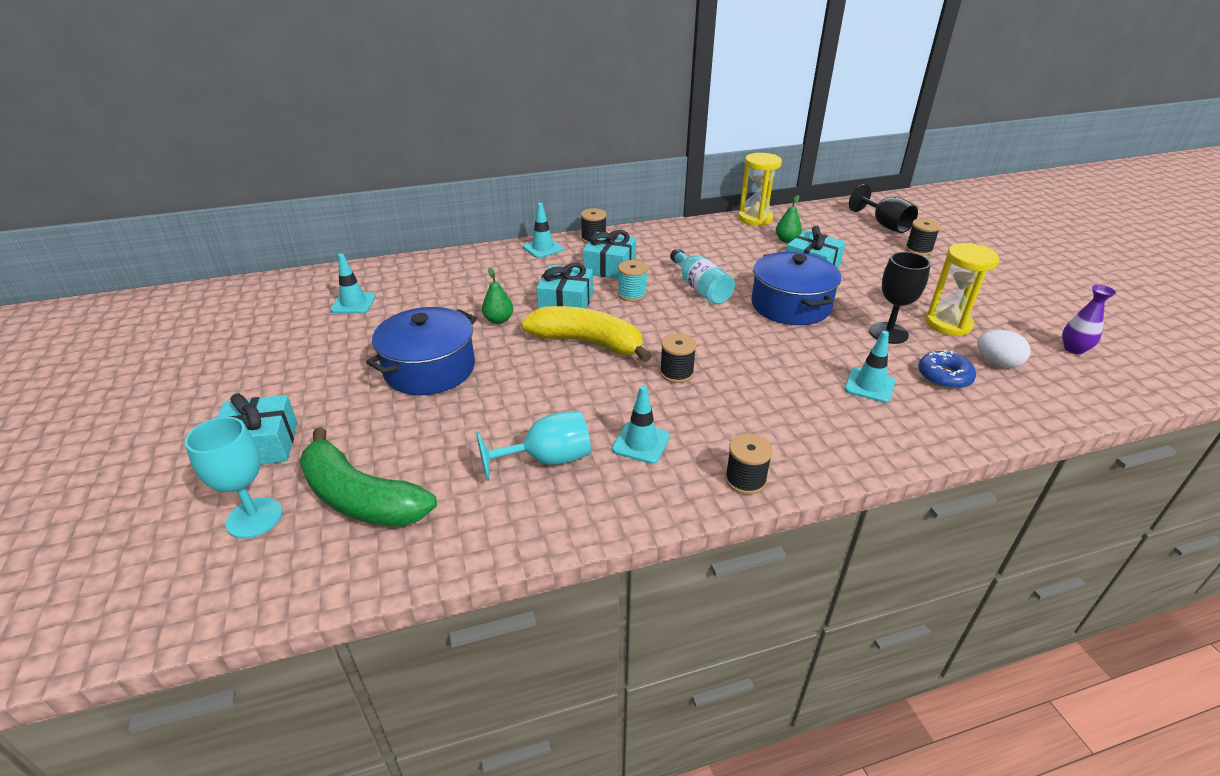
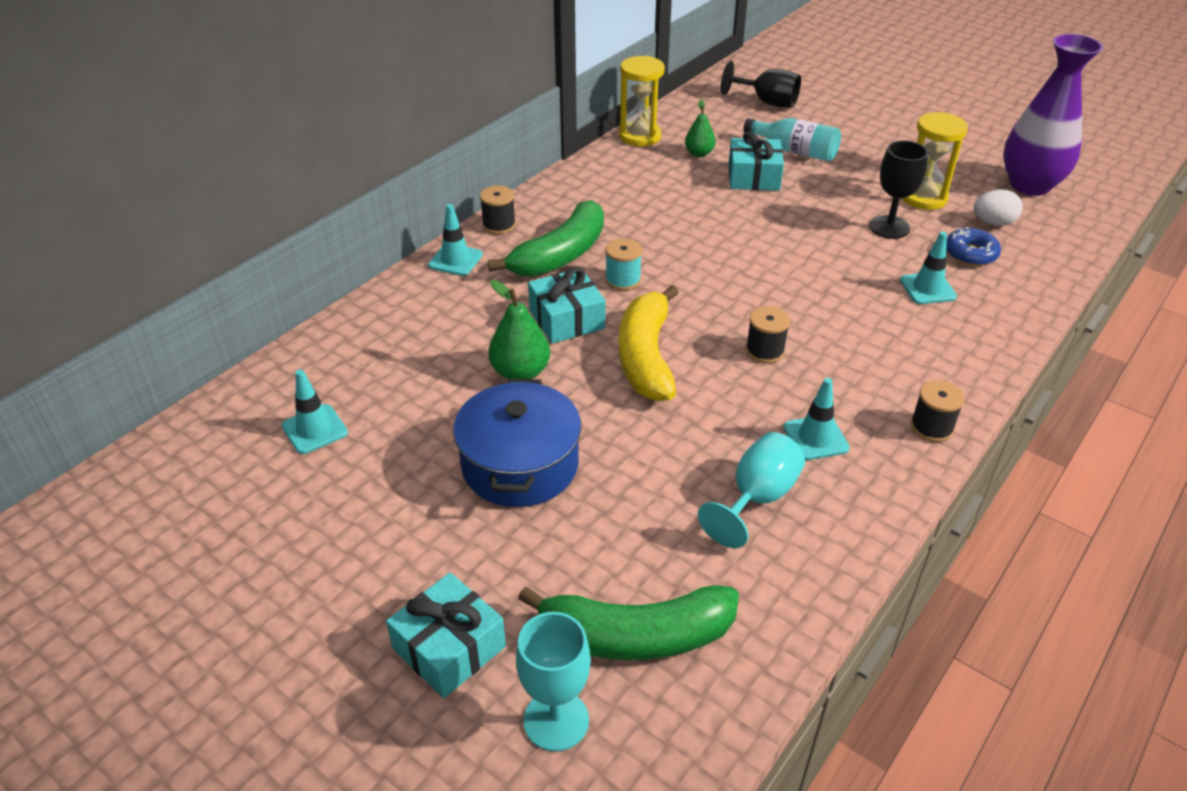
camera: 35 degrees left, 5 degrees up
green pear [482,268,513,324] -> green pear [488,280,550,380], size x1.51
yellow banana [521,306,651,362] -> yellow banana turned 75 degrees counterclockwise [619,285,679,401]
turquoise gift [583,230,636,279] -> green banana [488,200,604,277]
turquoise bottle [670,249,735,304] -> turquoise bottle moved to [744,118,841,161]
blue pot [751,252,841,325] -> none
black spool [905,218,941,256] -> none
purple vase [1062,285,1116,354] -> purple vase [1003,34,1103,196], size x2.22

